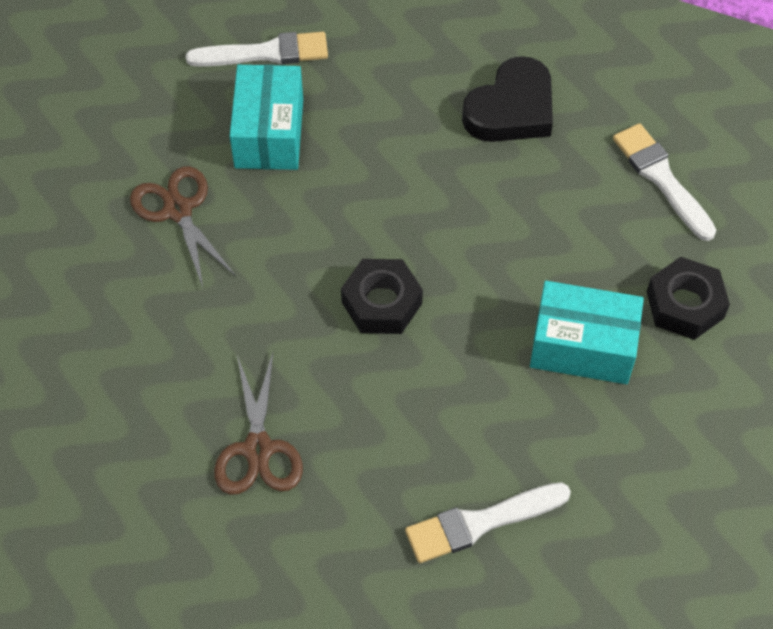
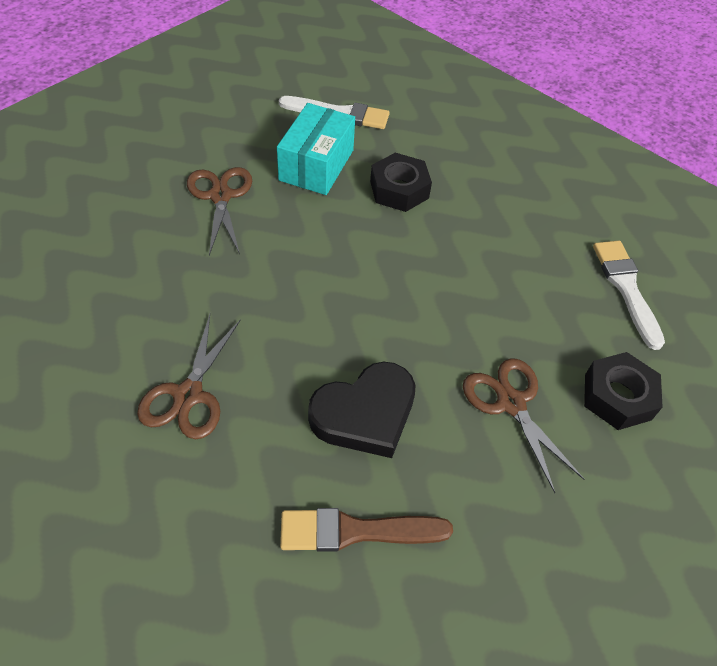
camera: 15 degrees right, 5 degrees down
black nut [341,259,423,334] -> black nut moved to [370,153,432,212]
white brush [405,482,571,563] -> brown brush [280,508,453,552]
black heart [462,56,553,142] -> black heart moved to [308,362,416,458]
turquoise box [530,281,644,384] -> brown scissors [463,358,585,493]

